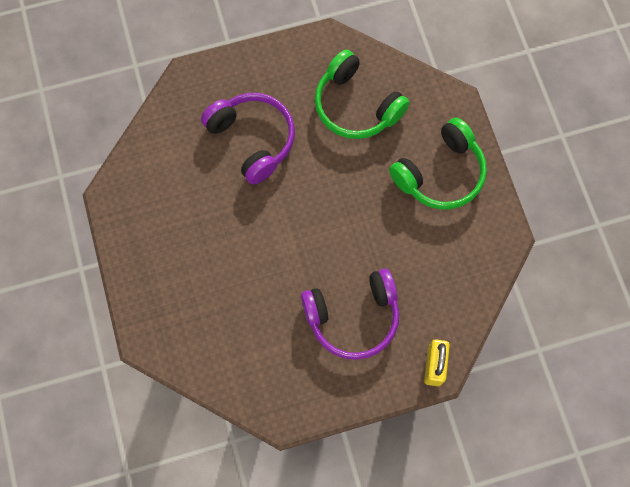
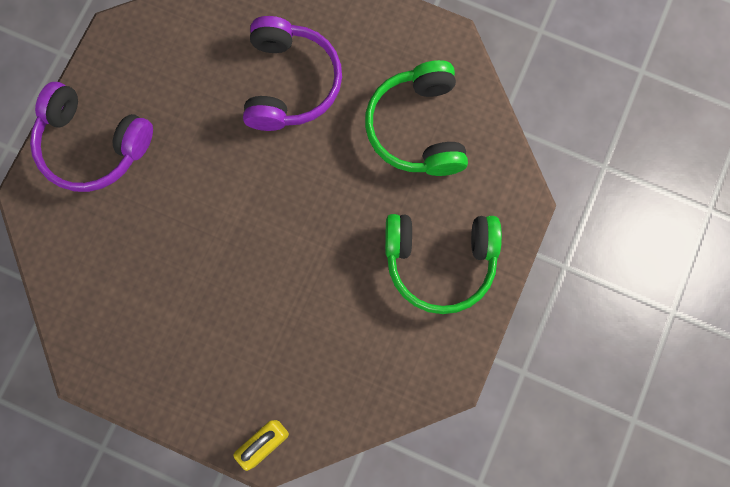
camera: 40 degrees right, 5 degrees up
purple headphones [301,268,399,360] -> purple headphones moved to [30,82,153,192]

